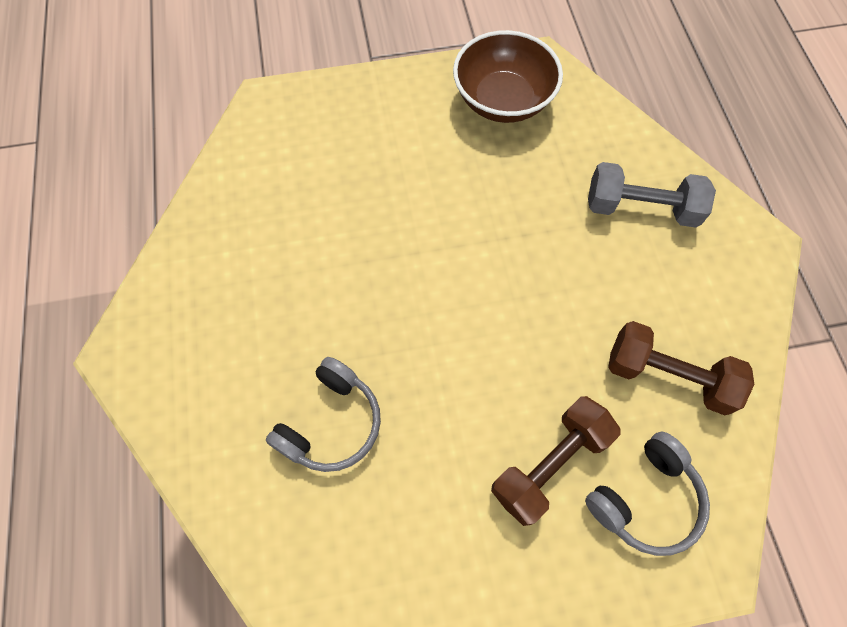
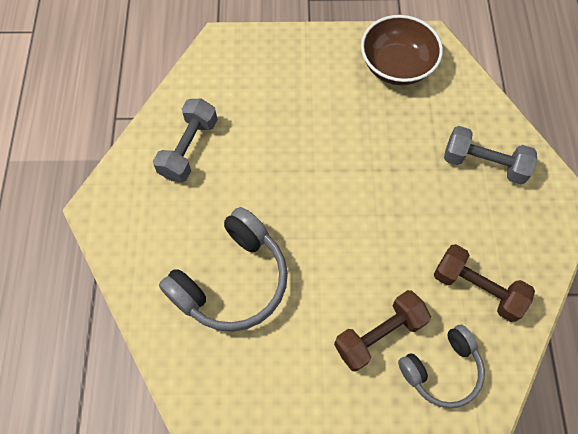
camera: 10 degrees right, 0 degrees up
grey headphones [266,357,381,472] -> grey headphones [159,207,288,332], size x1.57
none -> grey dumbbell [153,99,218,182]

